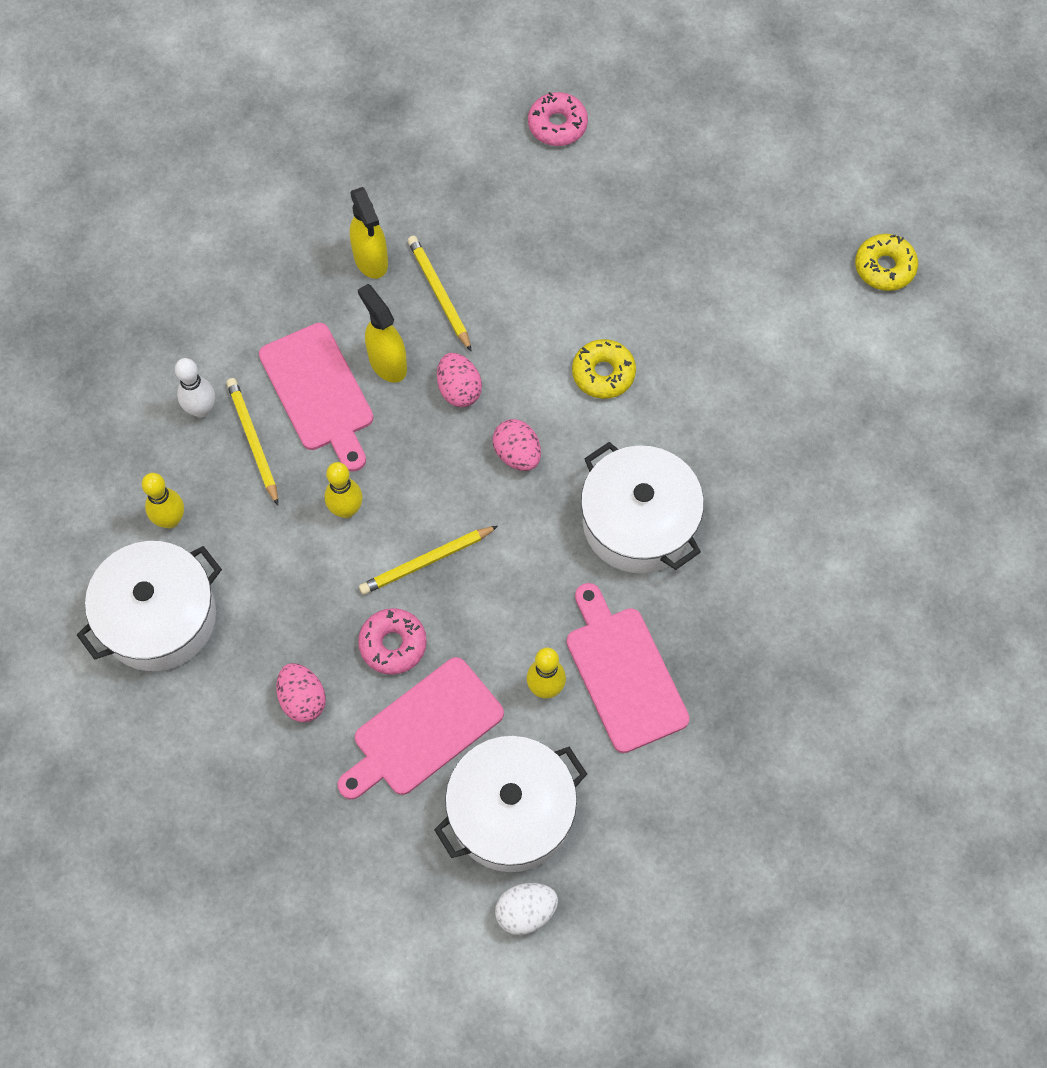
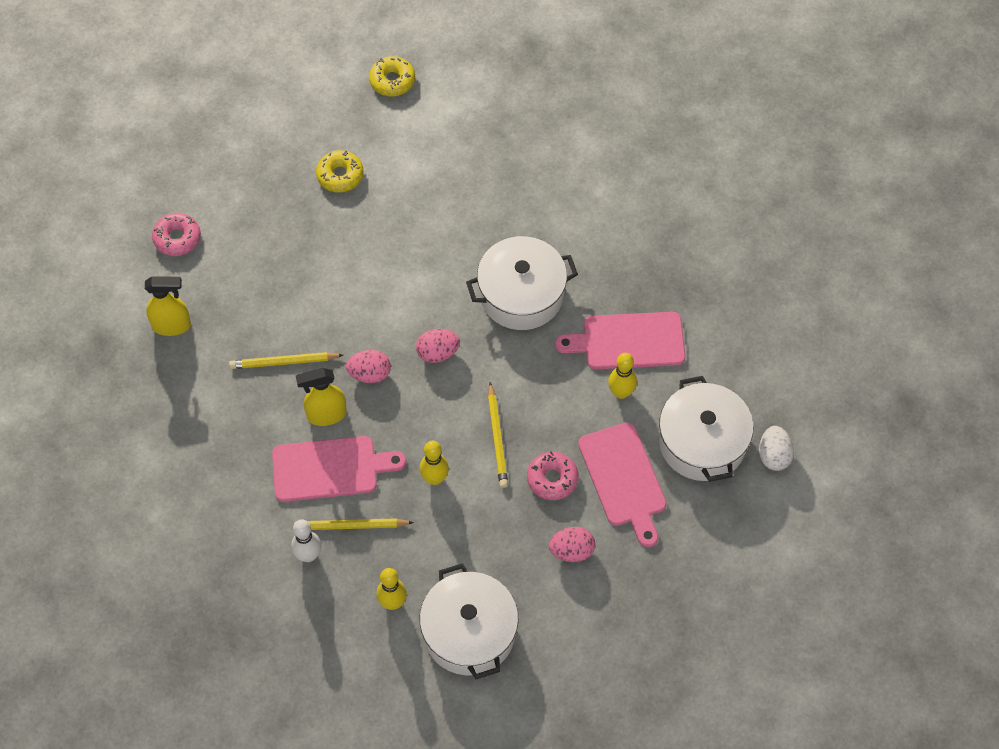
camera: 70 degrees left, 5 degrees down
yellow spray bottle [350,187,388,279] -> yellow spray bottle moved to [145,276,191,336]
yellow donut [572,339,636,399] -> yellow donut moved to [316,150,364,193]

